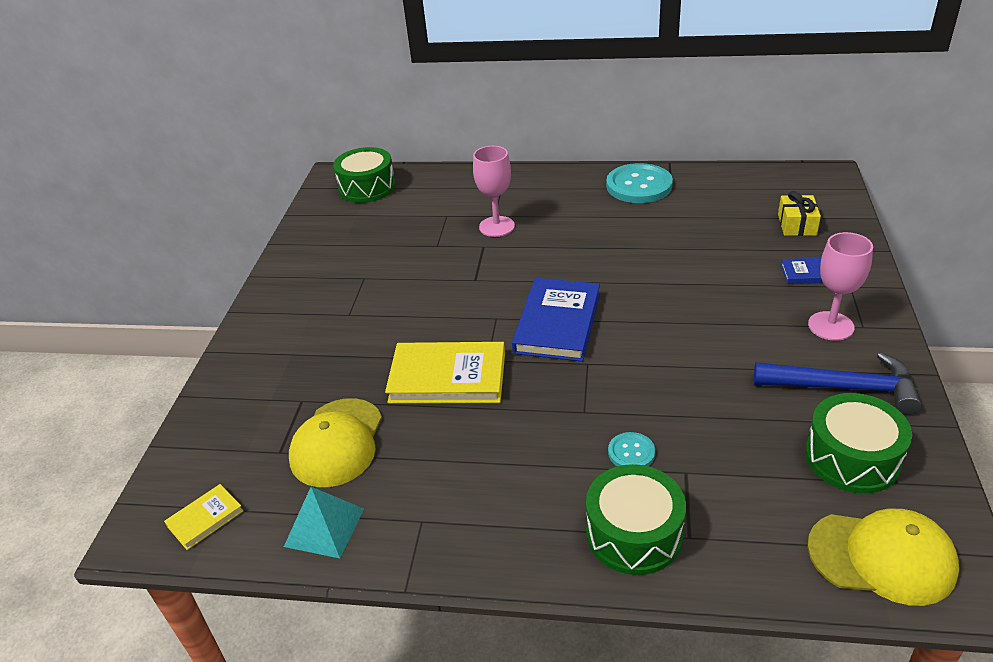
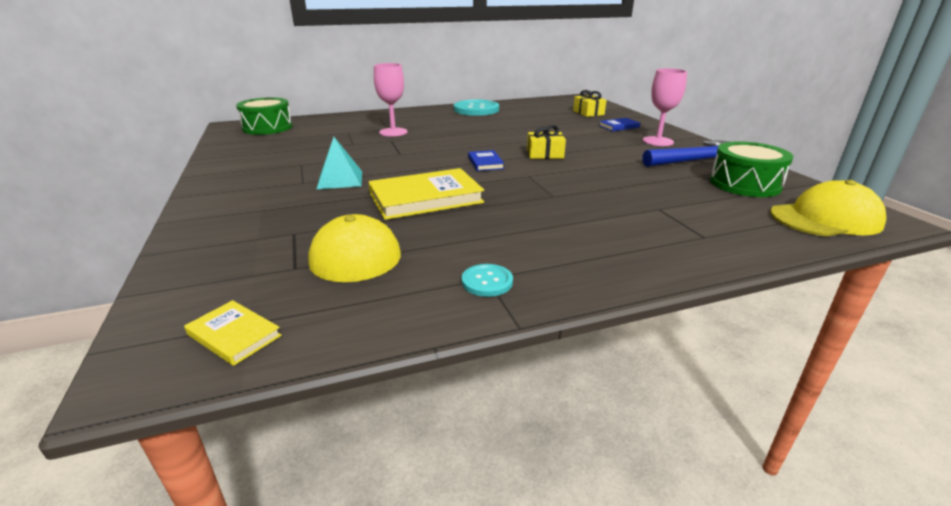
camera: 30 degrees left, 10 degrees down
yellow book [164,484,243,550] -> yellow book turned 75 degrees counterclockwise [184,300,282,366]
turquoise pyramid [284,487,364,558] -> turquoise pyramid moved to [317,137,362,189]
blue book [512,278,600,362] -> blue book [468,150,504,171], size x0.50
green drum [586,464,686,575] -> none
turquoise button [608,432,655,466] -> turquoise button moved to [462,264,513,297]
none -> yellow gift [527,125,566,159]

